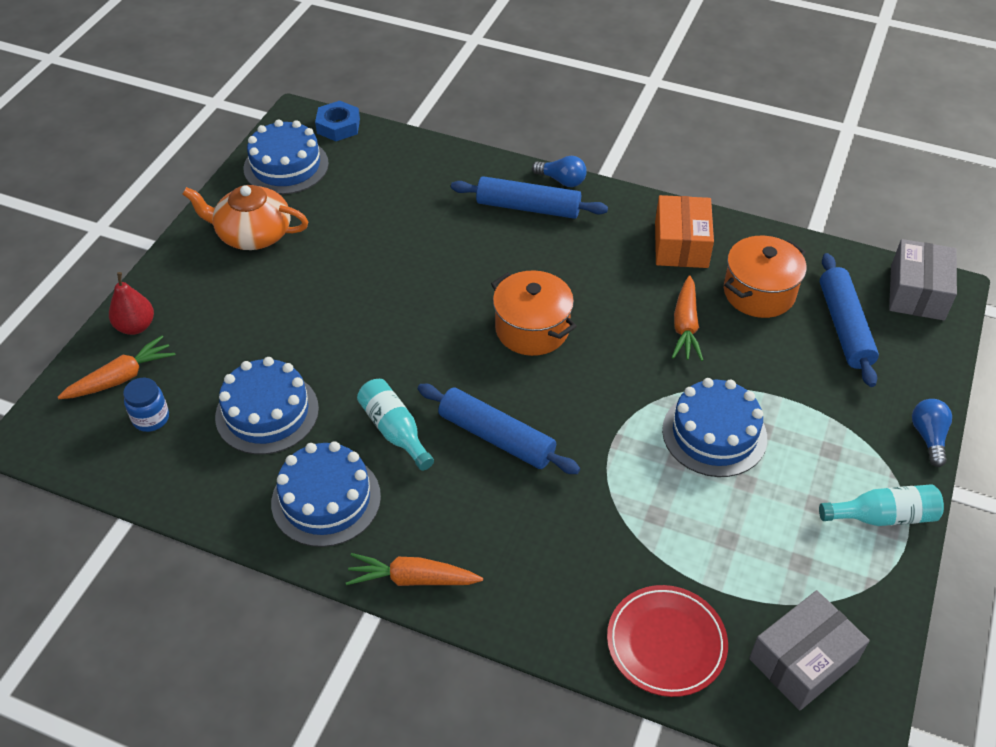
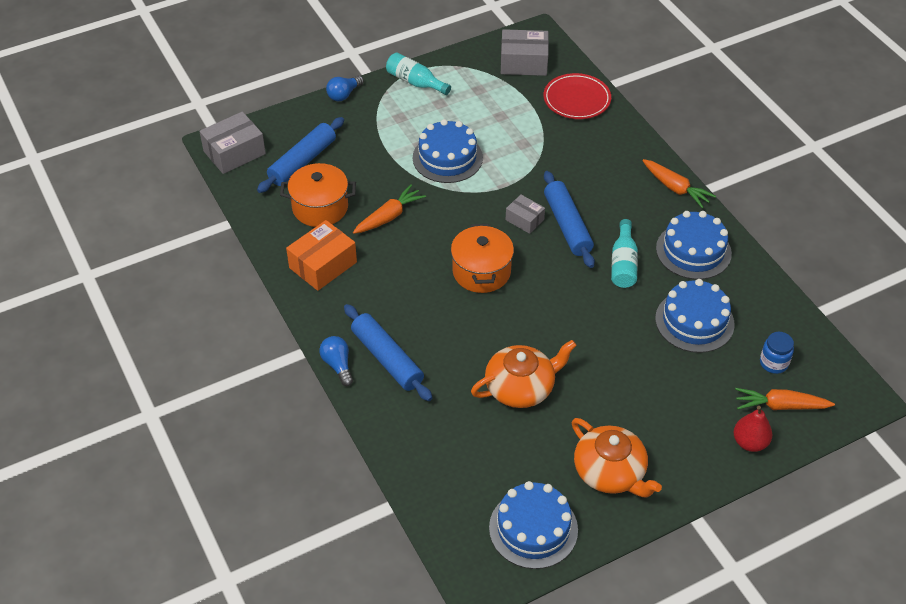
camera: 140 degrees left, 0 degrees up
blue nut [315,101,360,141] -> none
none -> orange teapot [471,340,577,408]
none -> grey box [506,195,545,234]

